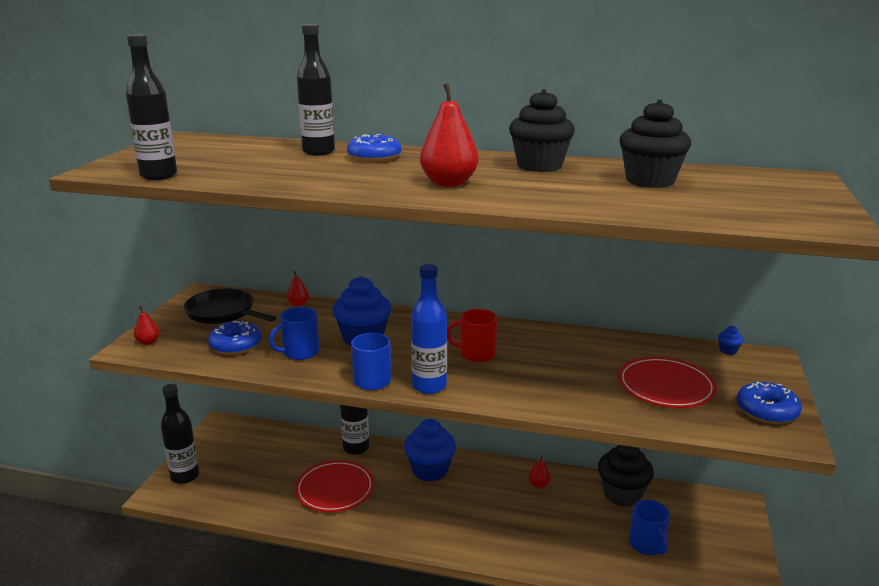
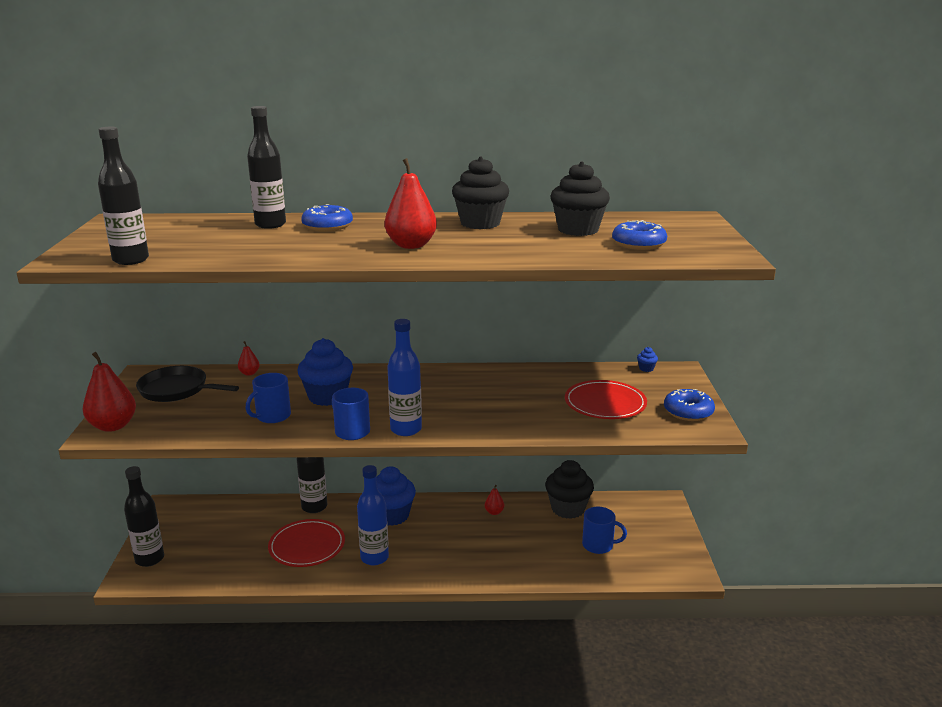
camera: 15 degrees left, 0 degrees up
red pear [134,306,159,345] -> red pear [83,352,136,432], size x2.05
blue donut [208,321,262,355] -> blue donut moved to [612,220,667,250]
red mug [447,309,497,362] -> none
blue mug [629,500,670,555] -> blue mug turned 45 degrees counterclockwise [582,507,627,554]
none -> blue bottle [357,465,389,565]

